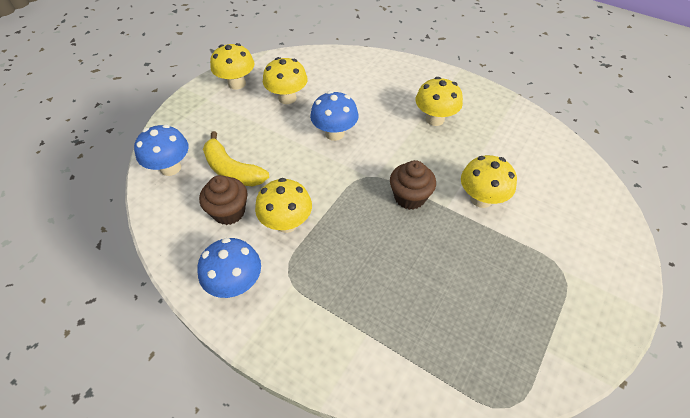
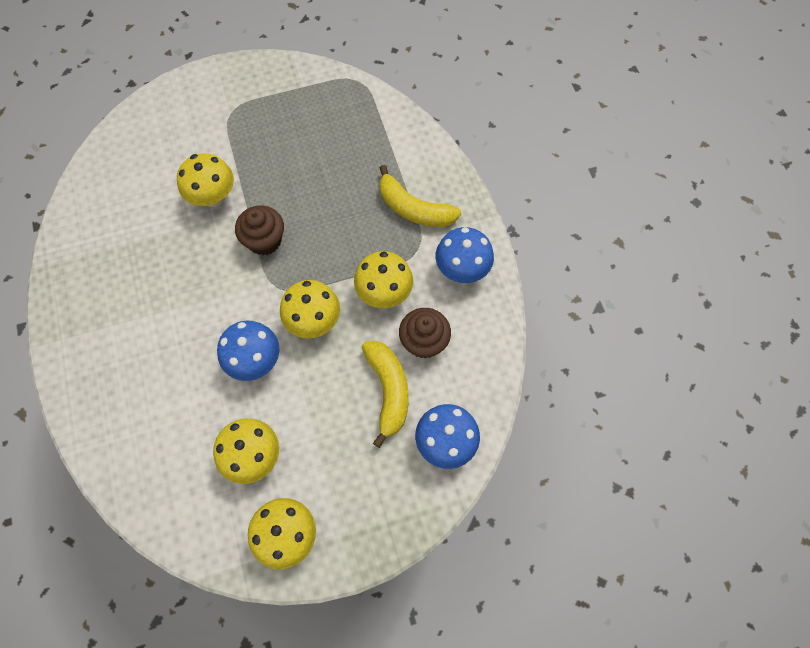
camera: 140 degrees left, 15 degrees up
yellow mushroom [416,77,463,126] -> yellow mushroom moved to [280,280,340,338]
none -> yellow banana [379,165,461,227]

